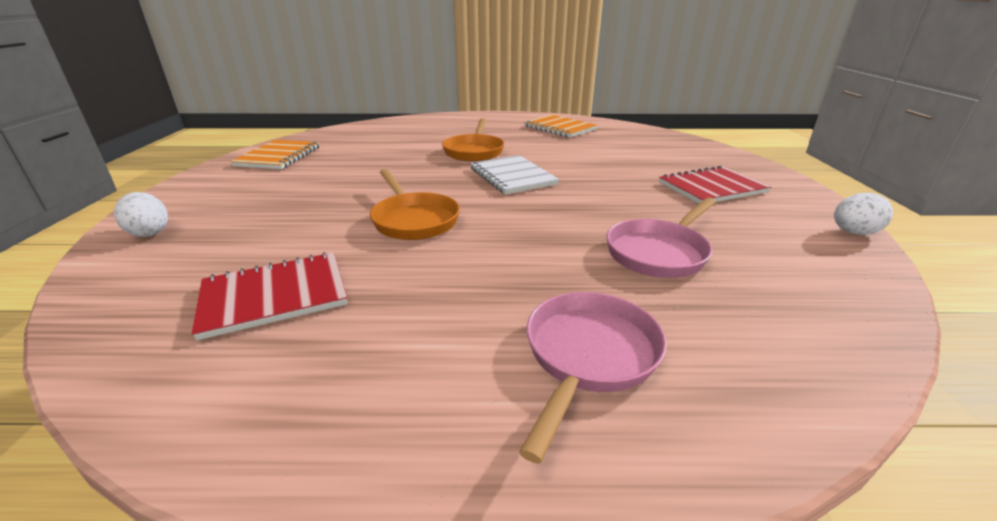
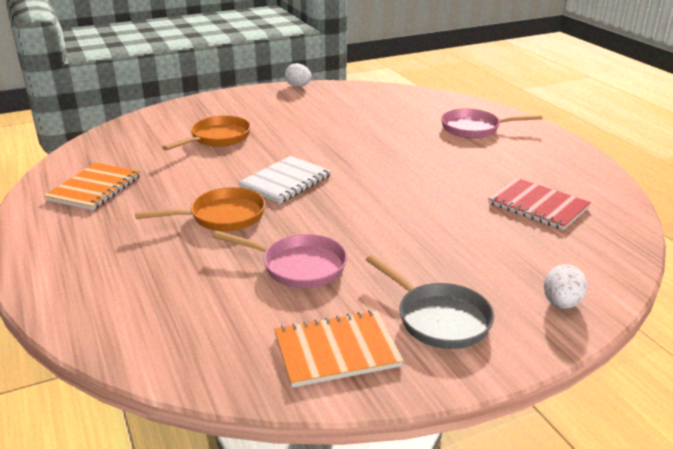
camera: 115 degrees left, 0 degrees up
orange pan [370,169,460,240] -> orange pan moved to [162,116,251,151]
pink pan [606,197,716,278] -> pink pan moved to [212,231,347,288]
red notebook [659,166,771,203] -> none
none -> grey pan [366,255,494,349]

